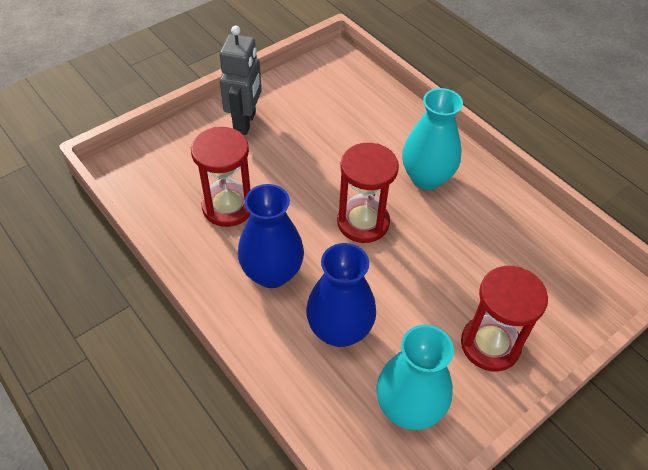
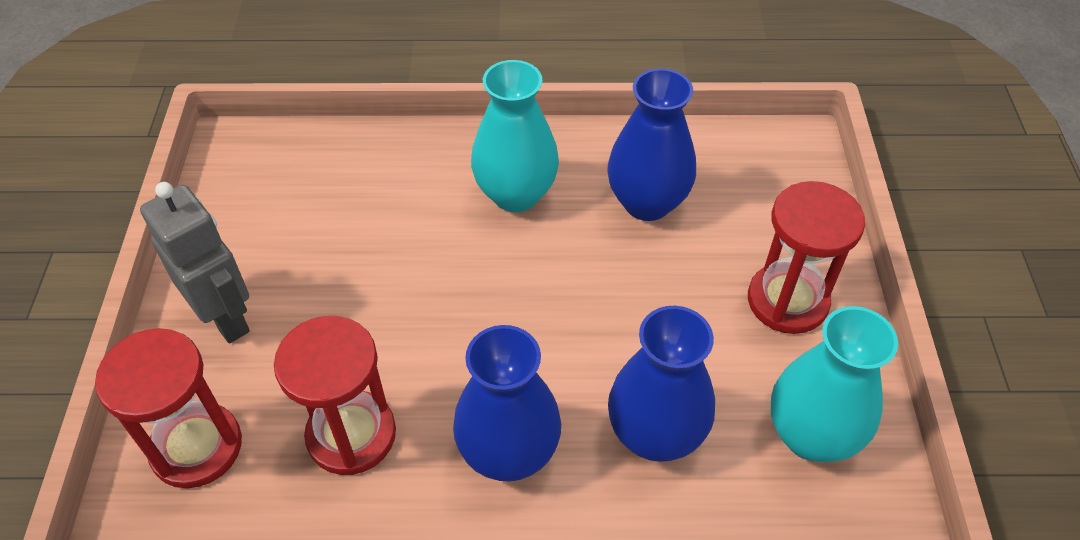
camera: 50 degrees left, 0 degrees up
red hourglass [337,143,399,243] -> red hourglass moved to [95,328,242,488]
none -> blue vase [608,68,696,221]

